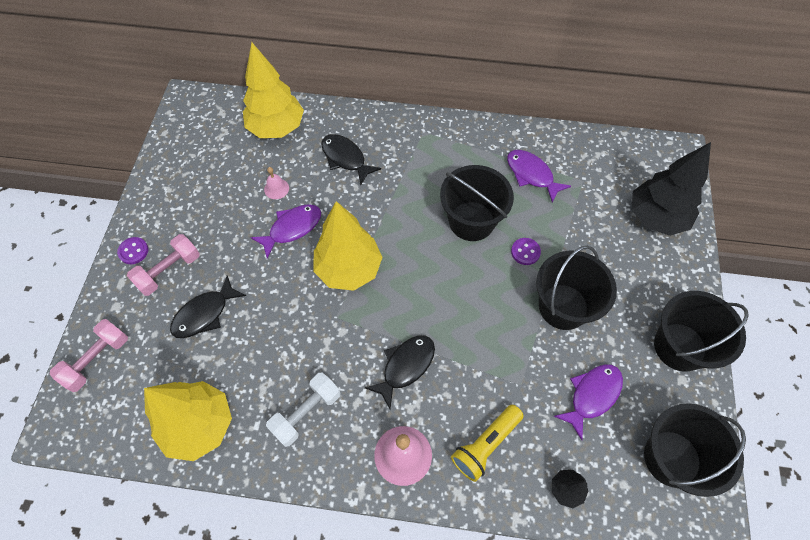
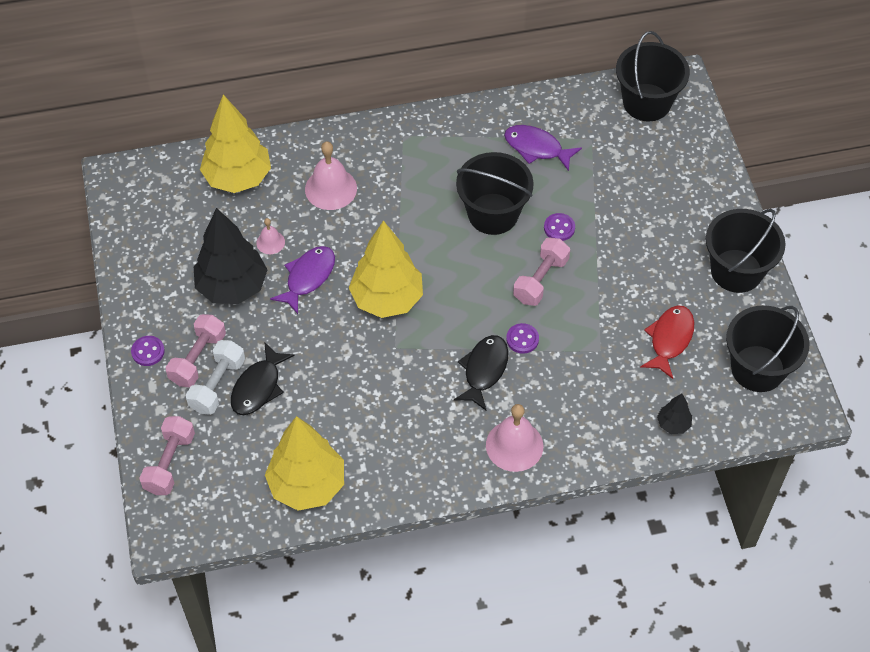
camera: 20 degrees left, 5 degrees down
white dumbbell [266,373,340,447] -> white dumbbell moved to [186,340,245,415]
black fish [321,134,381,185] -> pink bell [305,141,357,210]
yellow flashlight [451,405,524,482] -> none
black bucket [536,246,617,330] -> black bucket moved to [616,31,690,122]
purple fish [554,364,623,440] -> red fish [640,305,694,379]
black tree [632,142,711,236] -> black tree moved to [194,208,268,304]
none -> purple button [506,323,539,354]
none -> pink dumbbell [513,237,570,306]

